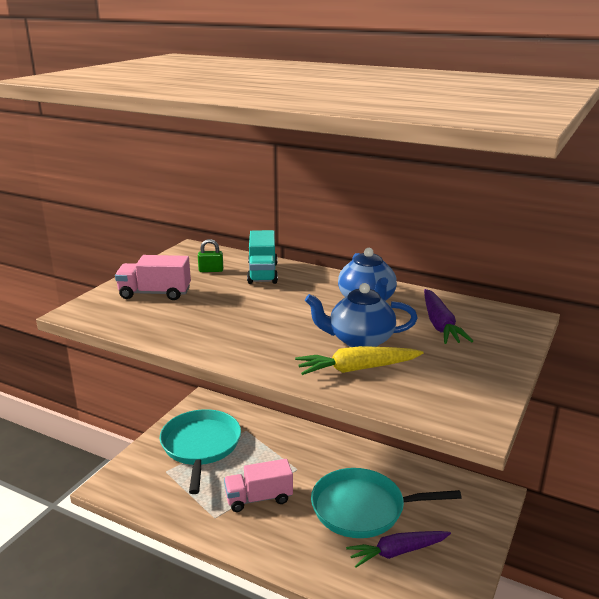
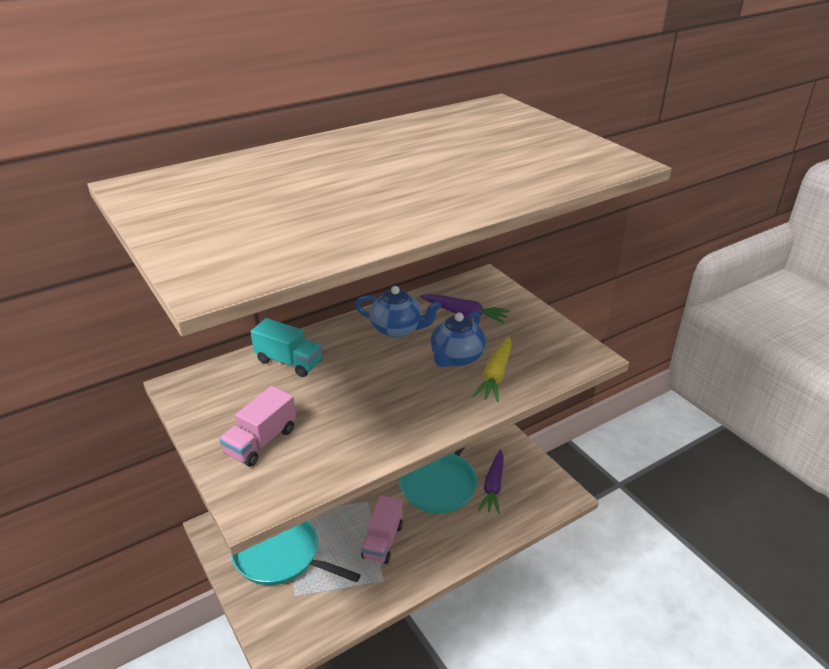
camera: 60 degrees left, 10 degrees up
green padlock [198,239,223,272] -> none

